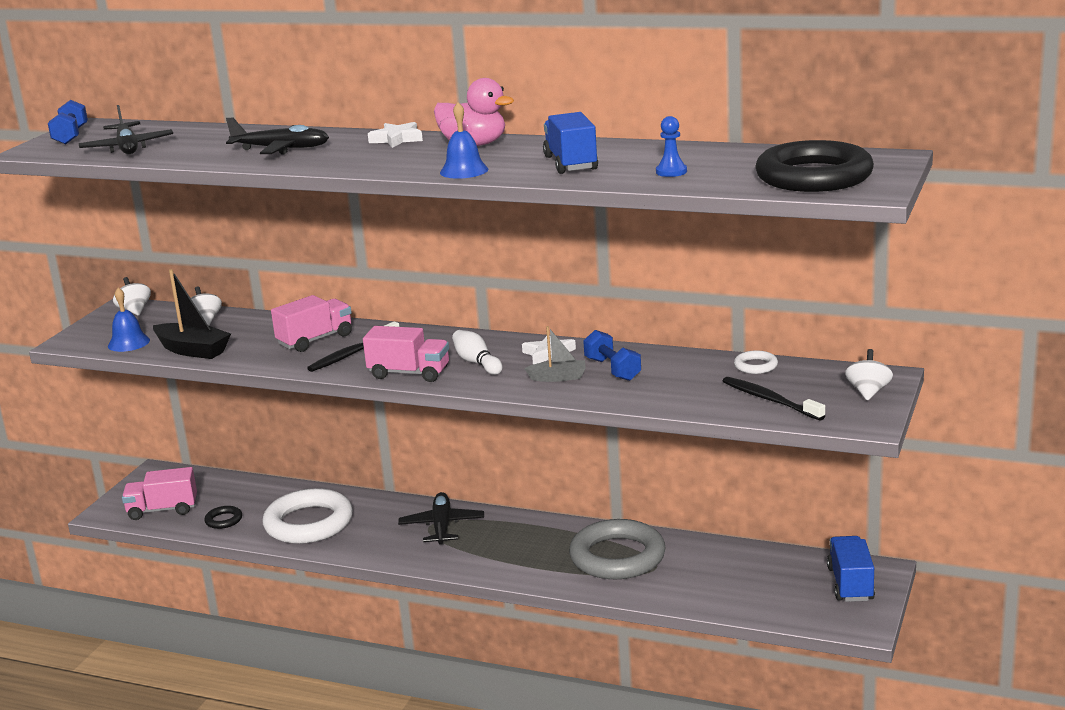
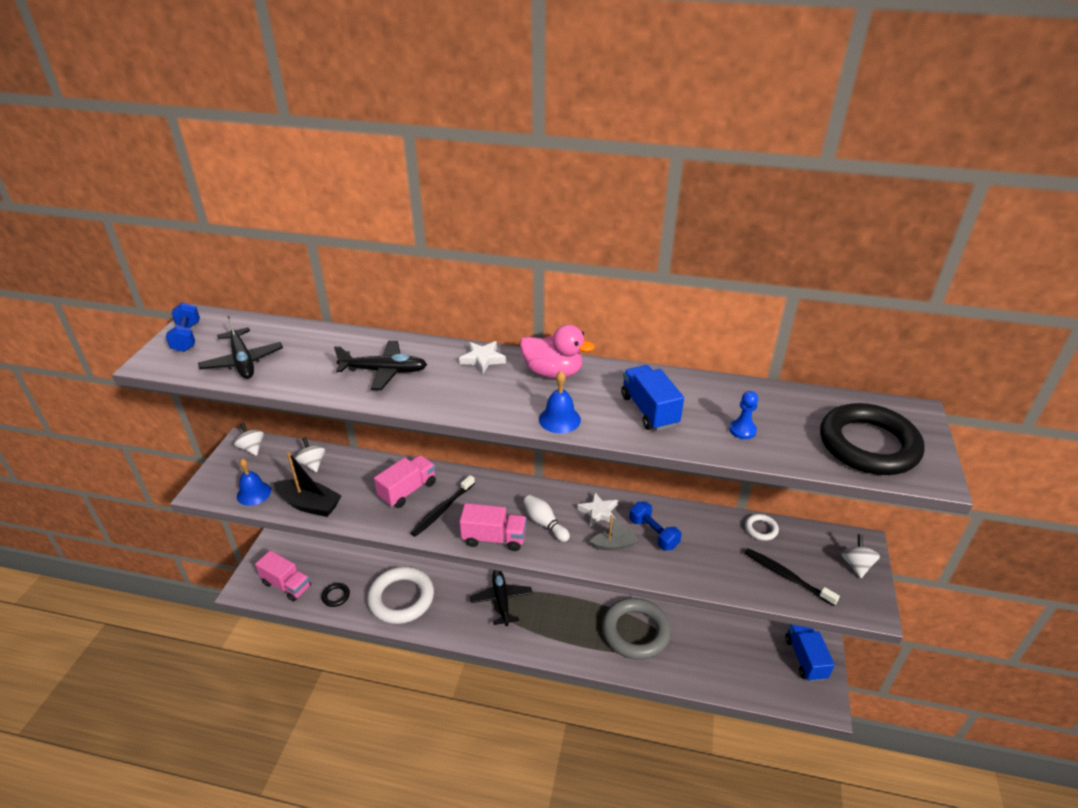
camera: 10 degrees left, 15 degrees up
pink truck [122,467,197,520] -> pink truck turned 135 degrees counterclockwise [255,550,311,602]

